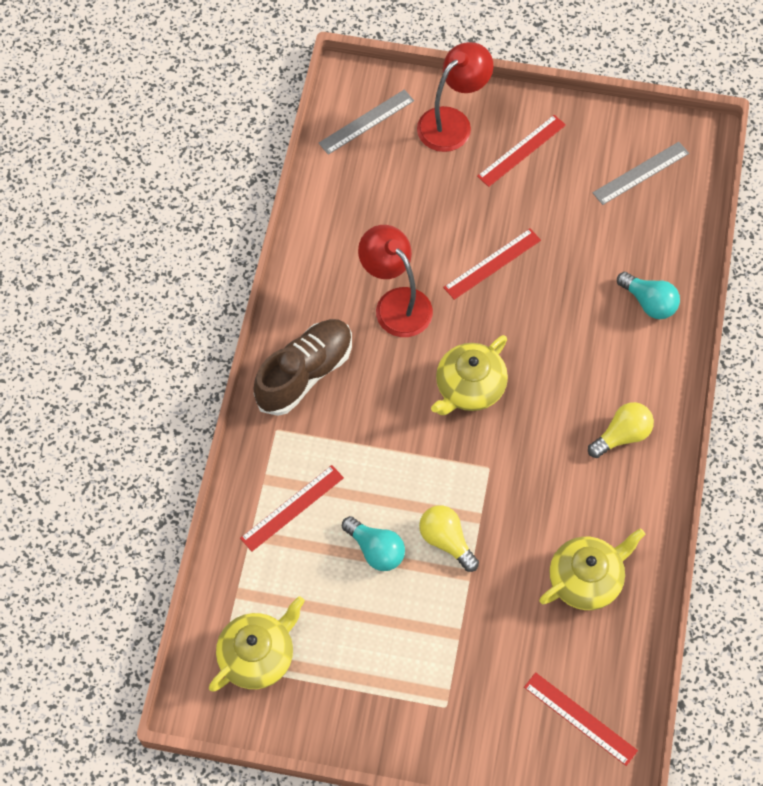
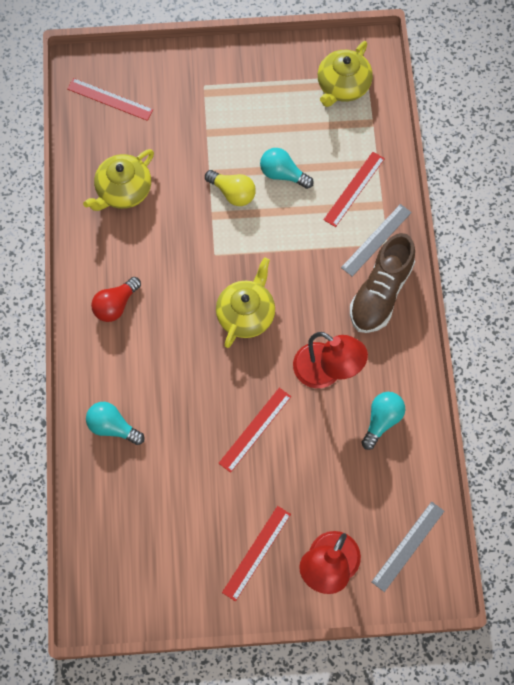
camera: 165 degrees right, 5 degrees up
yellow light bulb [588,402,654,458] -> red light bulb [91,277,141,322]
grey ruler [592,142,689,205] -> grey ruler moved to [341,204,412,277]
none -> turquoise light bulb [362,392,405,450]

